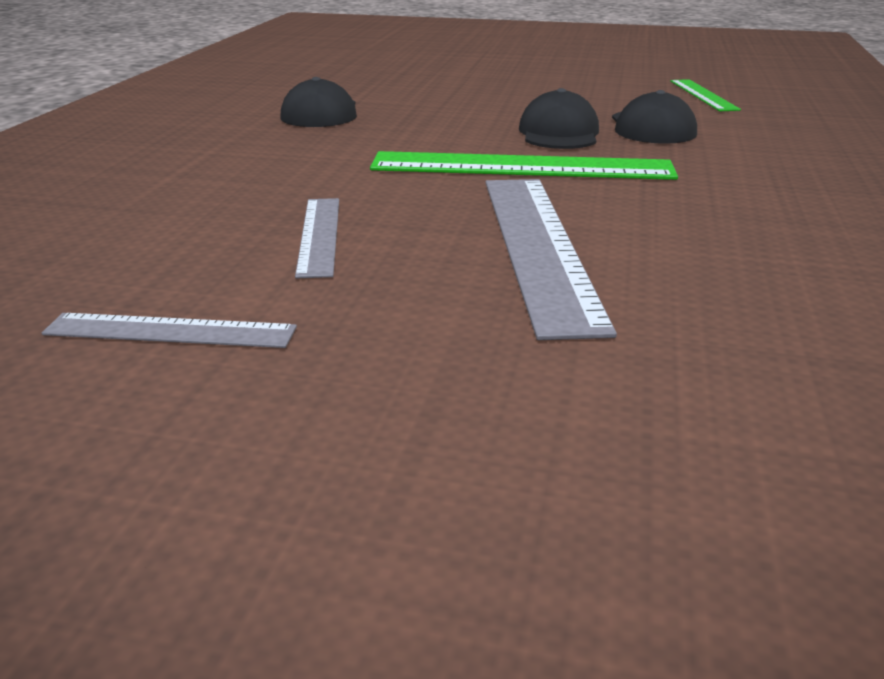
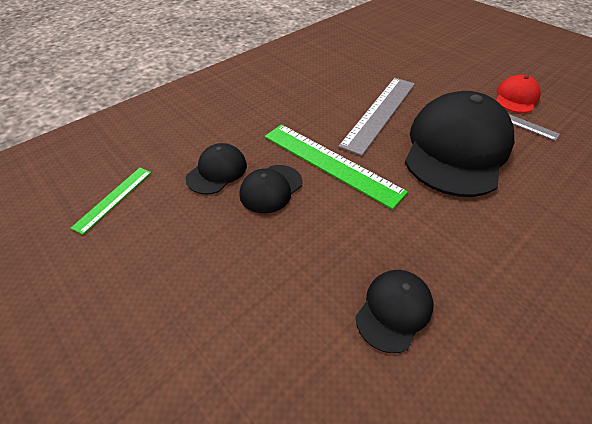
camera: 145 degrees left, 20 degrees up
grey ruler [295,198,339,278] -> black cap [405,91,514,197]
none -> red cap [496,75,541,113]

